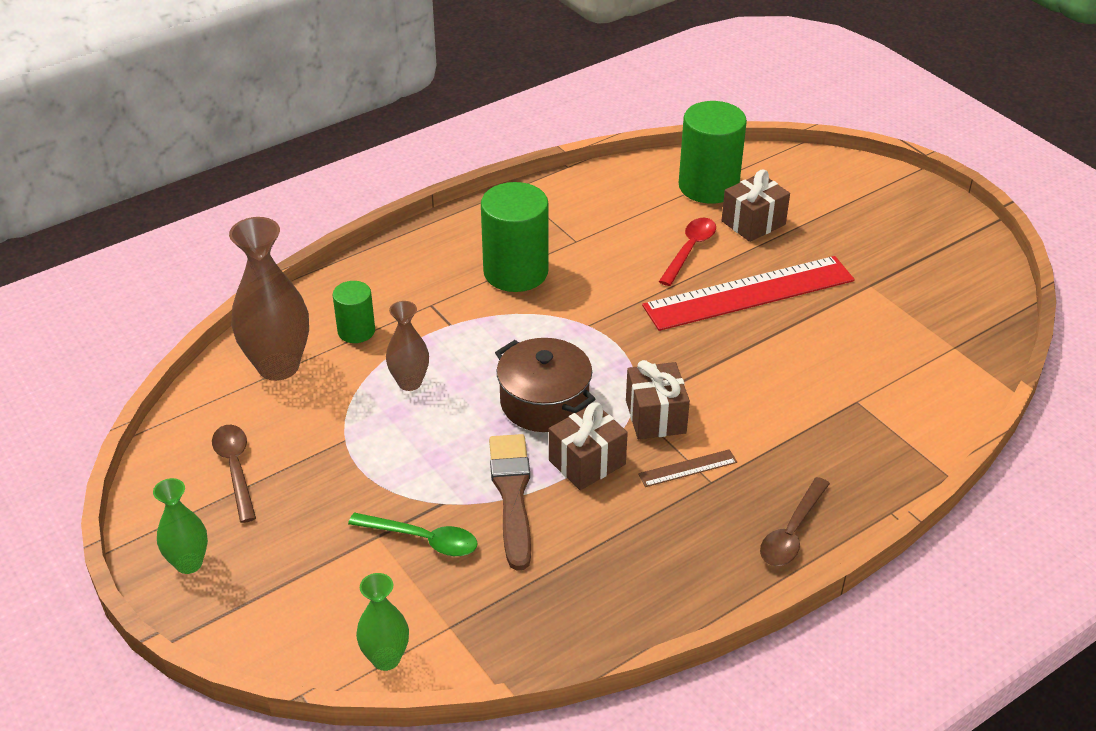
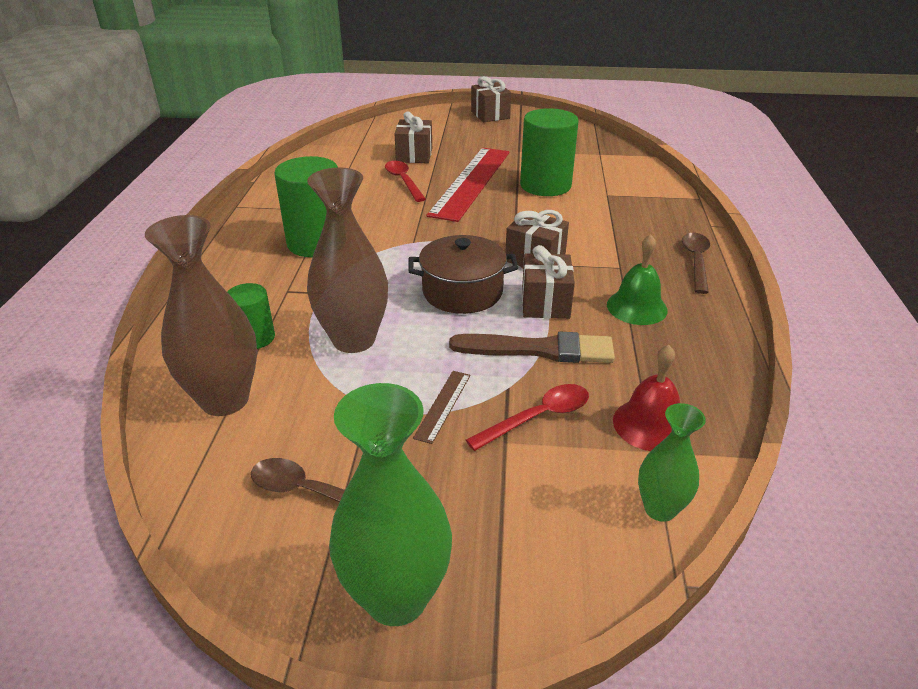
camera: 50 degrees left, 5 degrees down
green vase [153,478,208,574] -> green vase [329,383,452,626], size x1.77
green spoon [348,513,478,556] -> red spoon [466,384,589,451]
brown vase [386,301,429,391] -> brown vase [307,167,388,353], size x1.77
brown brush [489,434,531,571] -> brown brush turned 150 degrees clockwise [449,332,615,363]
brown ruler [638,449,737,487] -> brown ruler moved to [413,371,471,444]
green cylinder [679,101,747,204] -> green cylinder moved to [520,108,579,196]
brown spoon [760,477,830,566] -> brown spoon turned 150 degrees counterclockwise [682,233,710,294]
none -> brown gift [471,76,511,122]
none -> green bell [607,234,668,325]
none -> red bell [613,345,680,451]

